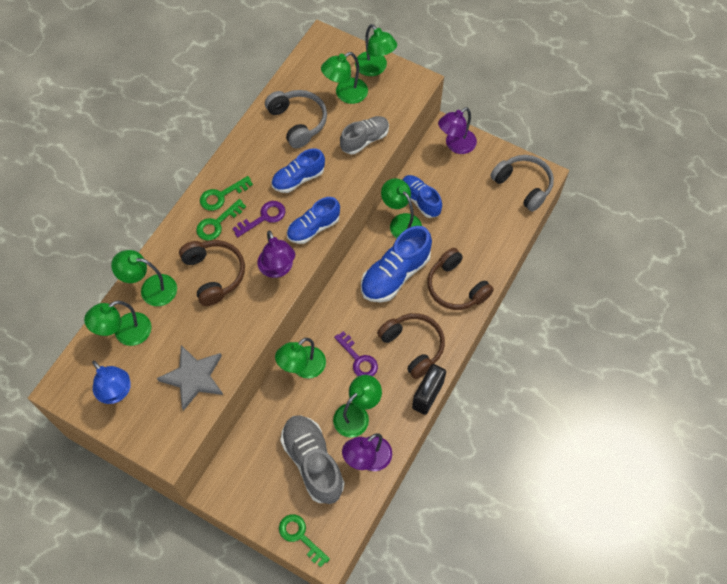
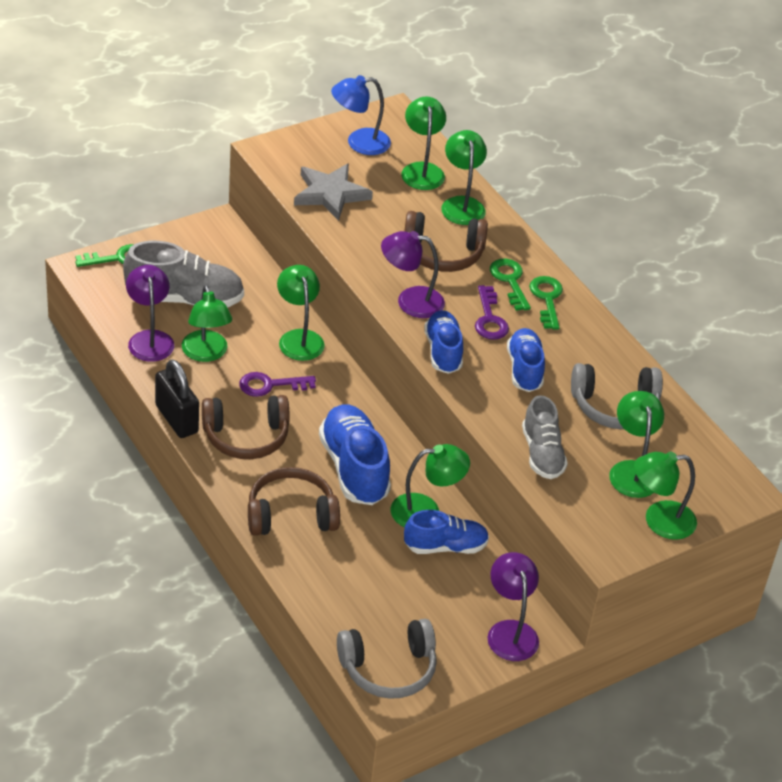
camera: 115 degrees right, 20 degrees down
green lamp [111,250,177,306] -> green lamp turned 45 degrees counterclockwise [441,130,487,225]

